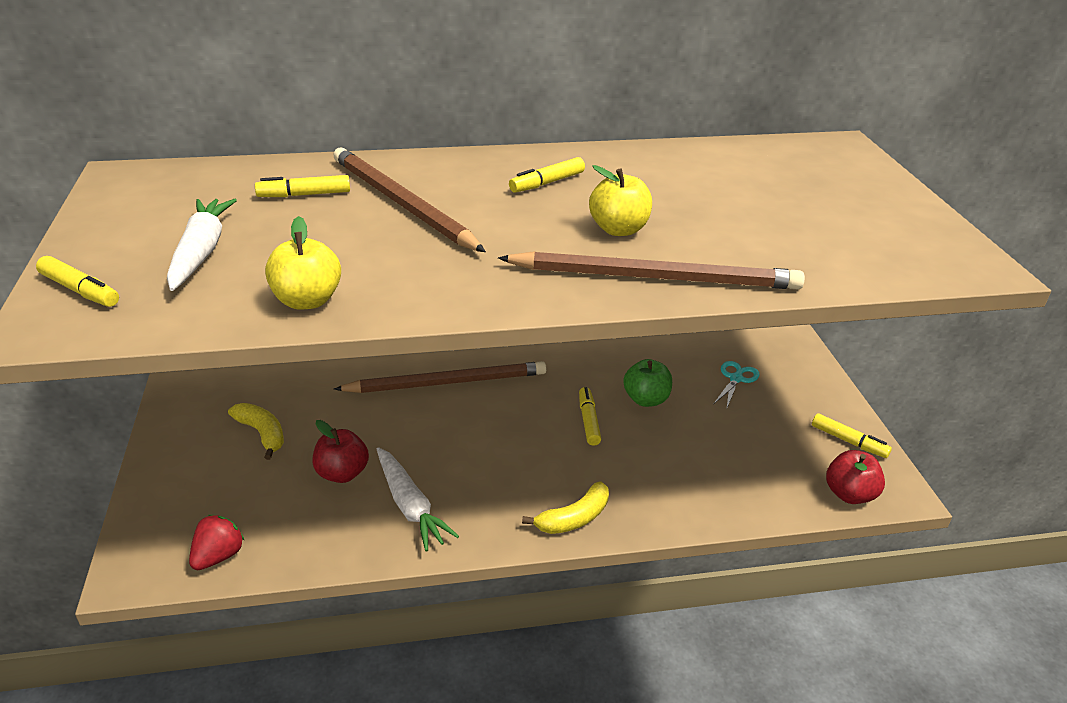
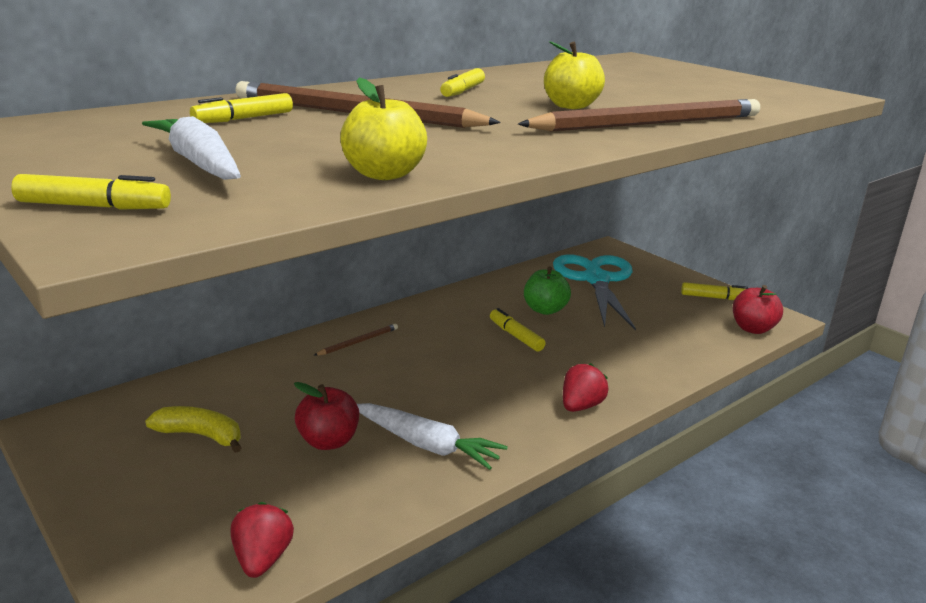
camera: 30 degrees left, 10 degrees down
brown pencil [334,361,547,393] -> brown pencil [314,324,398,356], size x0.44
yellow banana [522,481,609,534] -> red strawberry [563,363,609,412]
turquoise scissors [714,361,759,410] -> turquoise scissors [553,254,636,331], size x2.28

